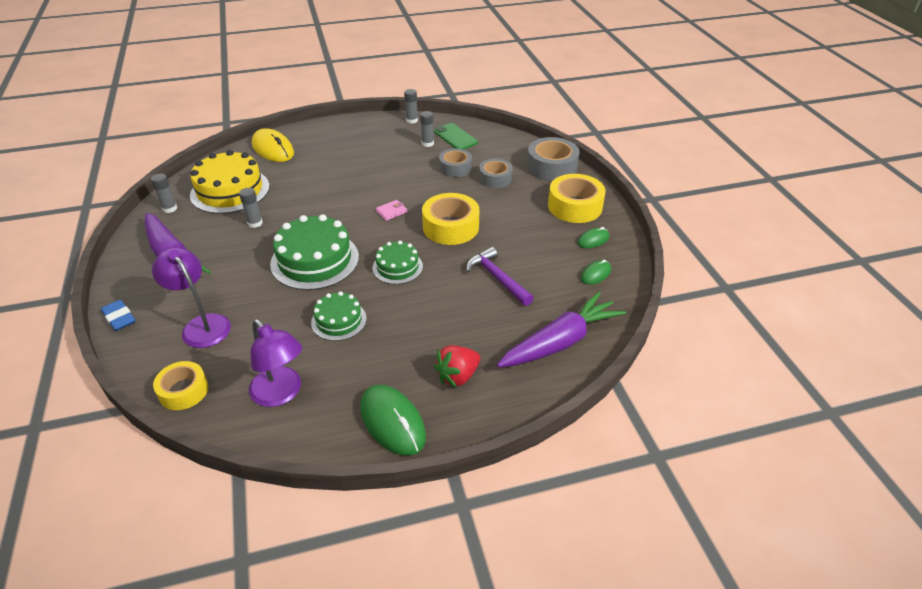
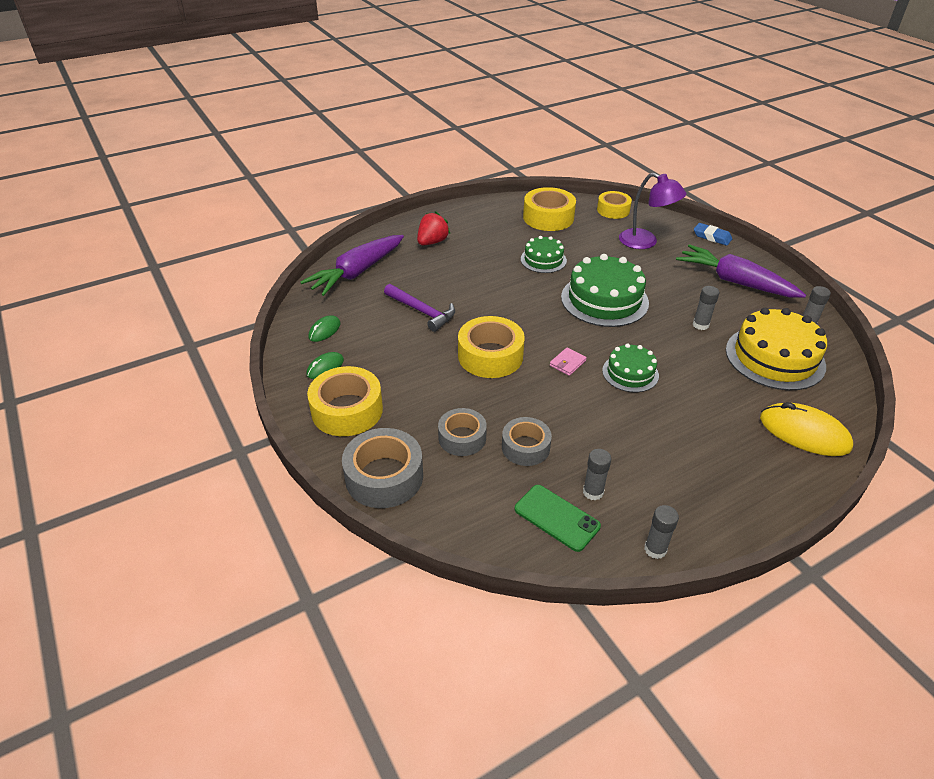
camera: 165 degrees right, 0 degrees up
purple lamp [249,319,302,407] -> yellow tape [523,187,576,231]
green mouse [360,385,426,456] -> none
green cake [372,241,423,284] -> green cake moved to [602,343,659,392]

